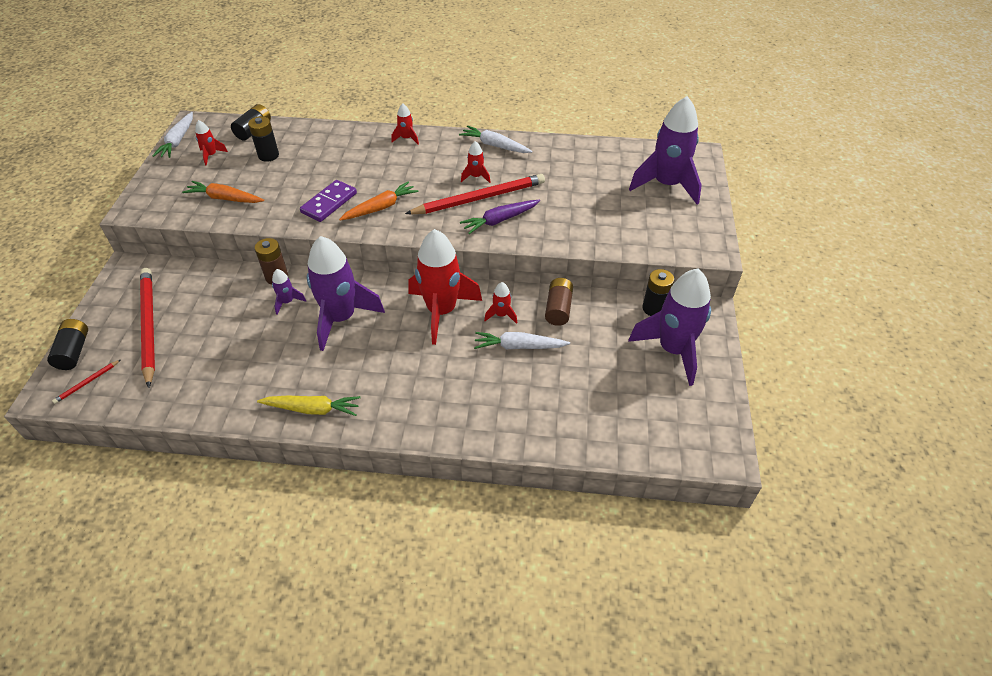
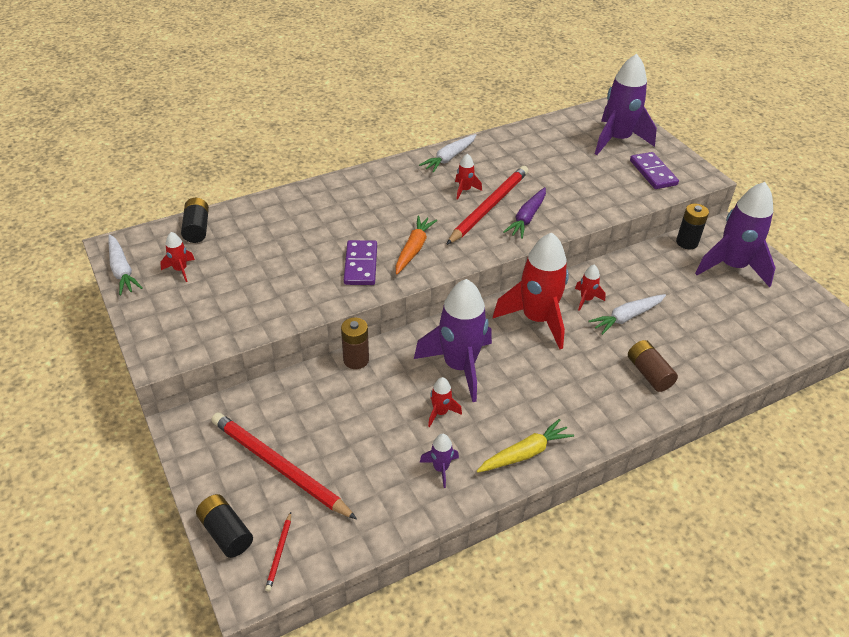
camera: 35 degrees left, 5 degrees down
orange carrot [182,181,264,203] -> none
black battery [248,116,279,162] -> none
purple rocket [272,269,306,315] -> purple rocket moved to [420,434,459,488]
red rocket [391,103,419,145] -> red rocket moved to [428,377,462,427]
white carrot [459,126,532,153] -> white carrot turned 45 degrees counterclockwise [419,134,476,173]
brown battery [545,278,573,326] -> brown battery moved to [628,340,678,392]
none -> purple domino [630,152,679,189]

